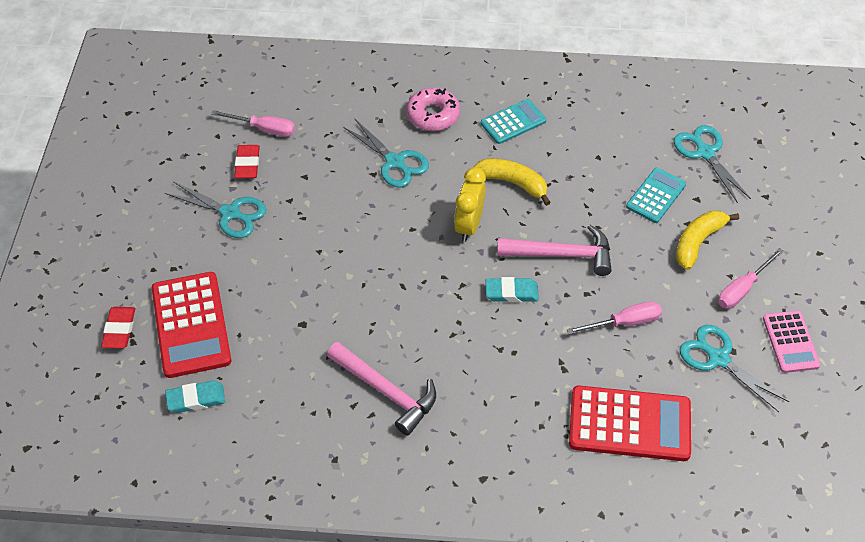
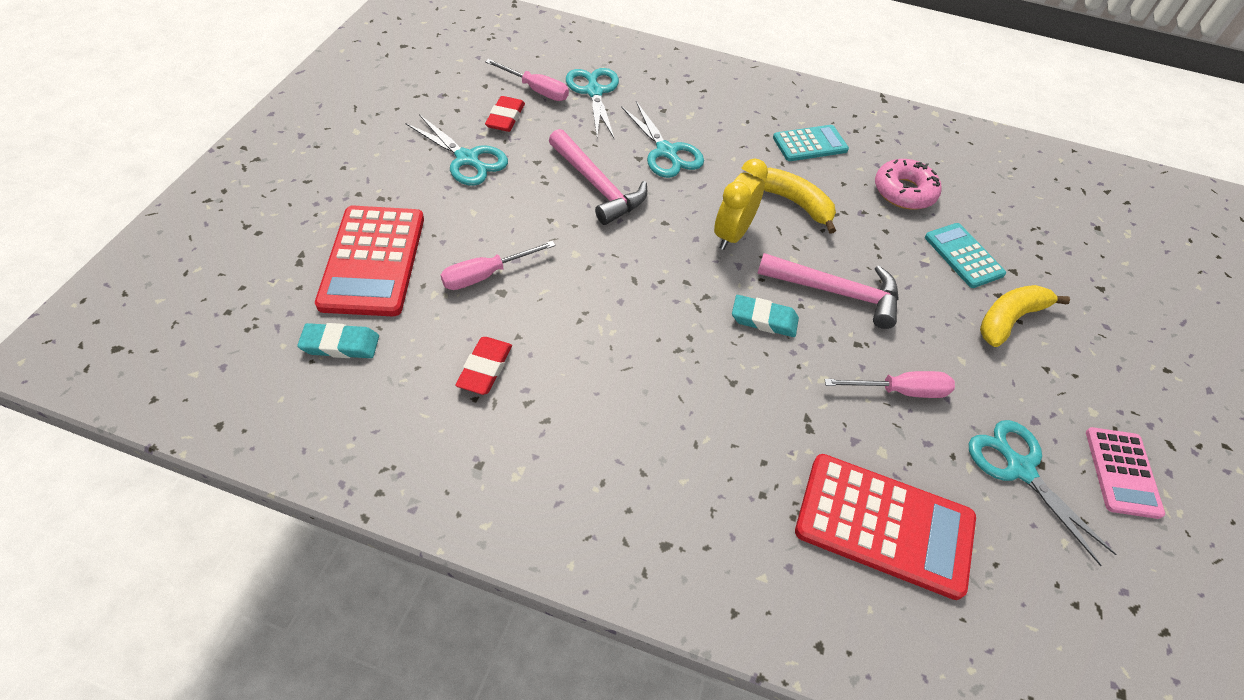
camera: 10 degrees right, 0 degrees up
red eraser [101,307,135,348] -> red eraser moved to [455,337,512,395]
pink hammer [327,342,436,436] -> pink hammer moved to [549,129,647,225]
pink donut [406,88,460,131] -> pink donut moved to [875,159,942,209]
turquoise calculator [626,168,686,223] -> turquoise calculator turned 75 degrees counterclockwise [925,223,1006,288]
turquoise scissors [673,125,751,203] -> turquoise scissors moved to [566,68,619,139]
pink screwdriver [718,248,784,309] -> pink screwdriver moved to [440,241,556,290]

